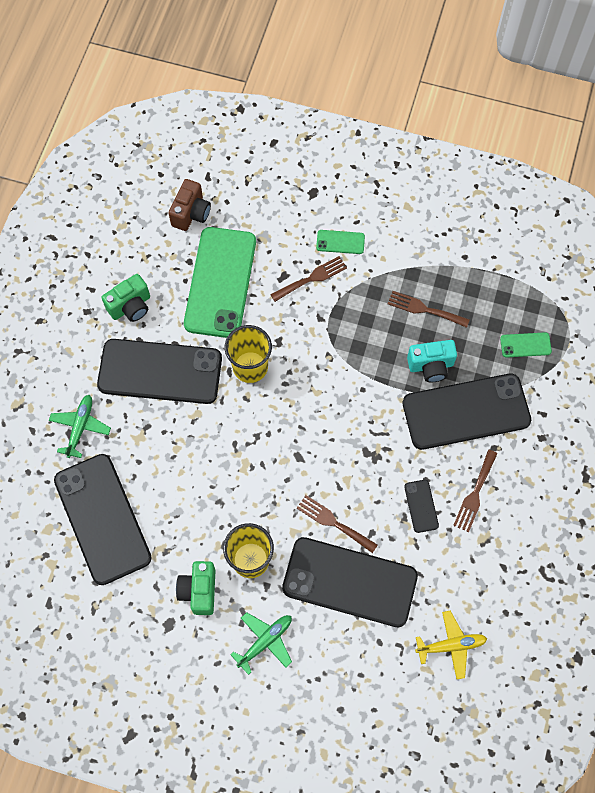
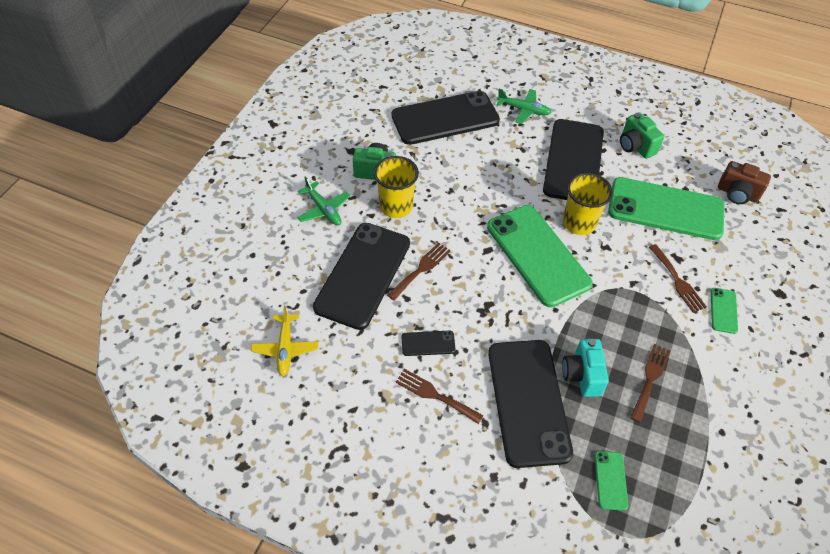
camera: 95 degrees right, 15 degrees down
none -> green phone [487,205,593,307]

